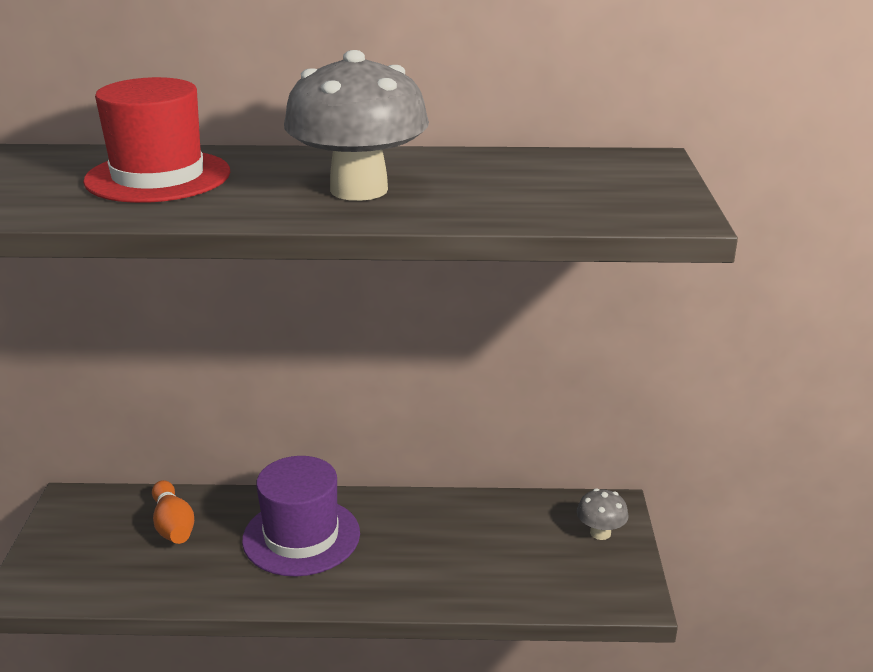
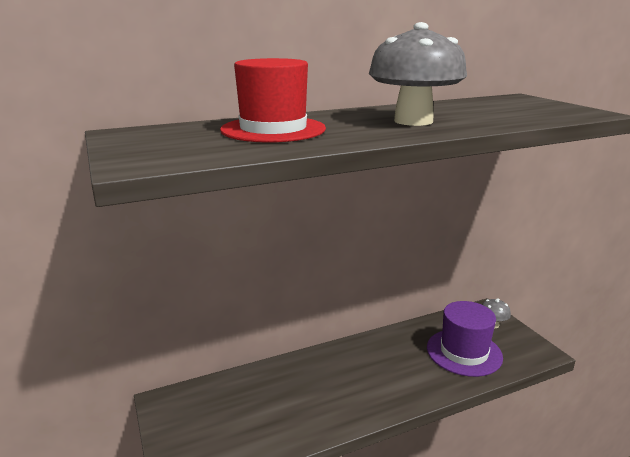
camera: 25 degrees left, 5 degrees down
orange bowling pin [152,480,194,544] -> none
purple hat [242,456,360,576] -> purple hat moved to [427,301,503,377]

